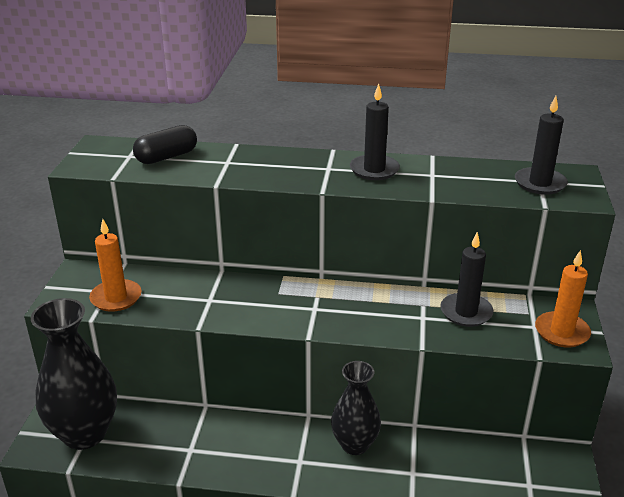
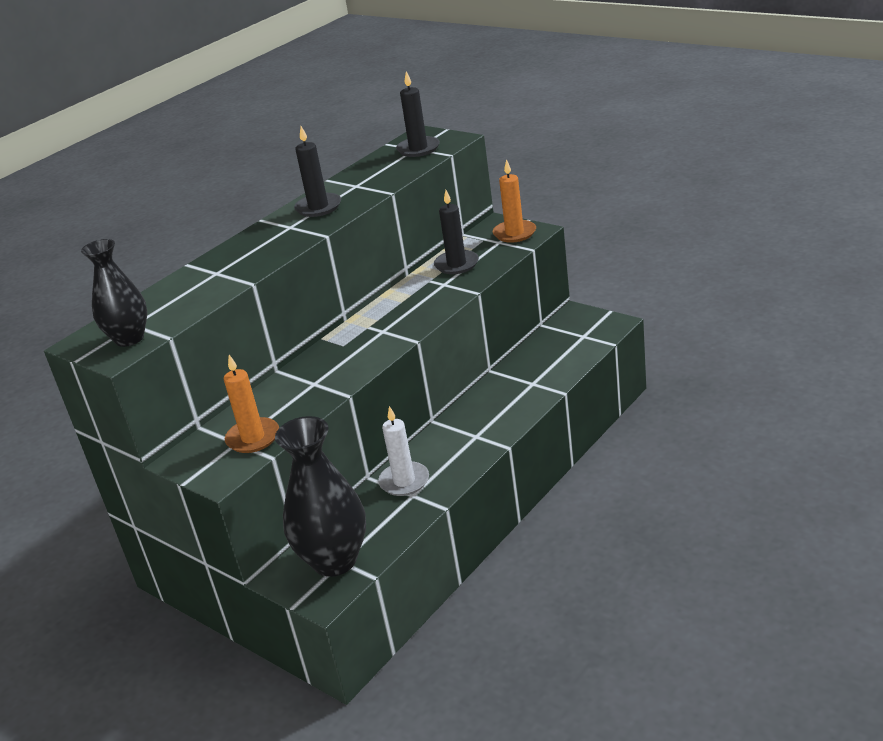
camera: 55 degrees left, 0 degrees up
black capsule [133,125,197,164] -> none
black vase [331,361,381,455] -> black vase moved to [81,239,147,347]
none -> white candle [378,406,429,496]

